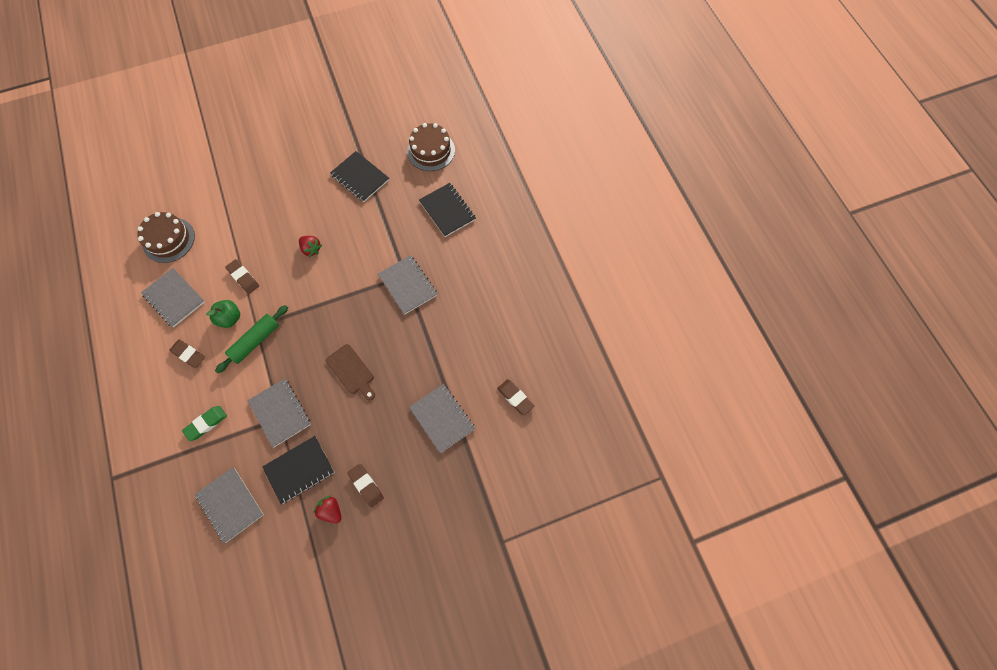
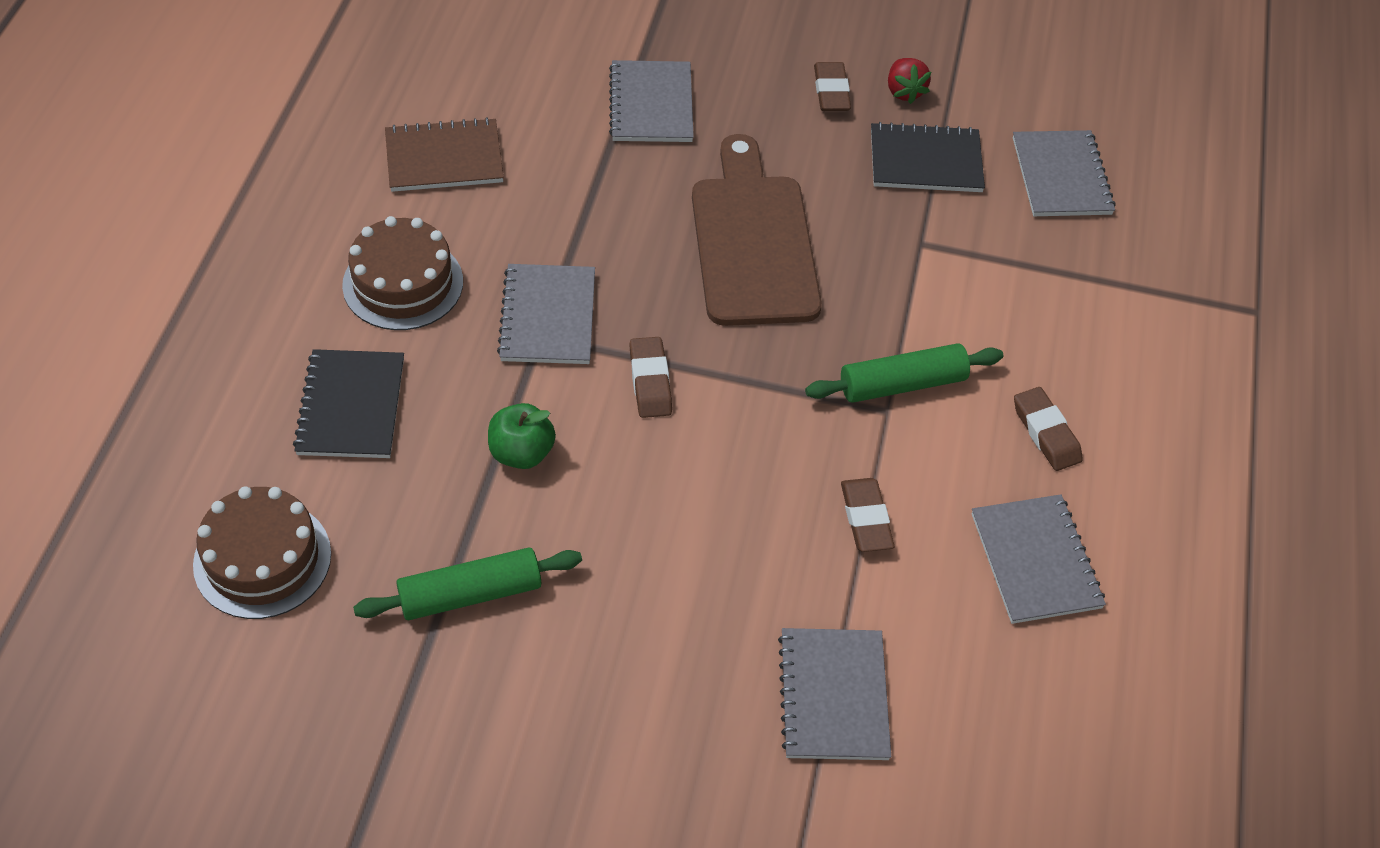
camera: 150 degrees left, 15 degrees down
brown cake [137,212,195,263] -> brown cake moved to [342,216,463,330]
green eraser [182,406,227,441] -> none
green apple [206,300,240,328] -> green apple moved to [488,403,556,469]
grey notebook [248,379,311,447] -> grey notebook moved to [778,628,891,760]
red strawberry [299,236,322,257] -> none
brown cutting board [326,344,375,400] -> brown cutting board [692,134,822,326], size x1.86
black notebook [330,151,389,202] -> green rolling pin [353,547,582,620]
brown eraser [497,379,534,416] -> brown eraser moved to [629,337,672,418]
none -> brown notebook [385,117,504,192]

